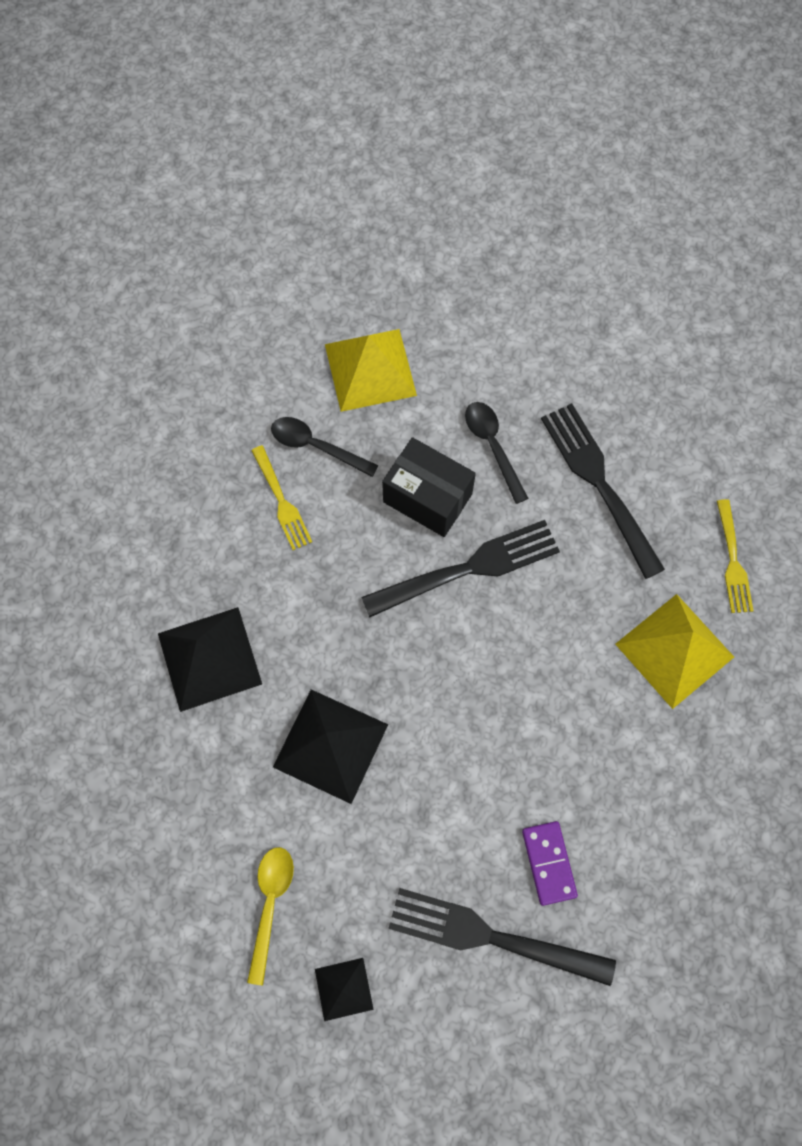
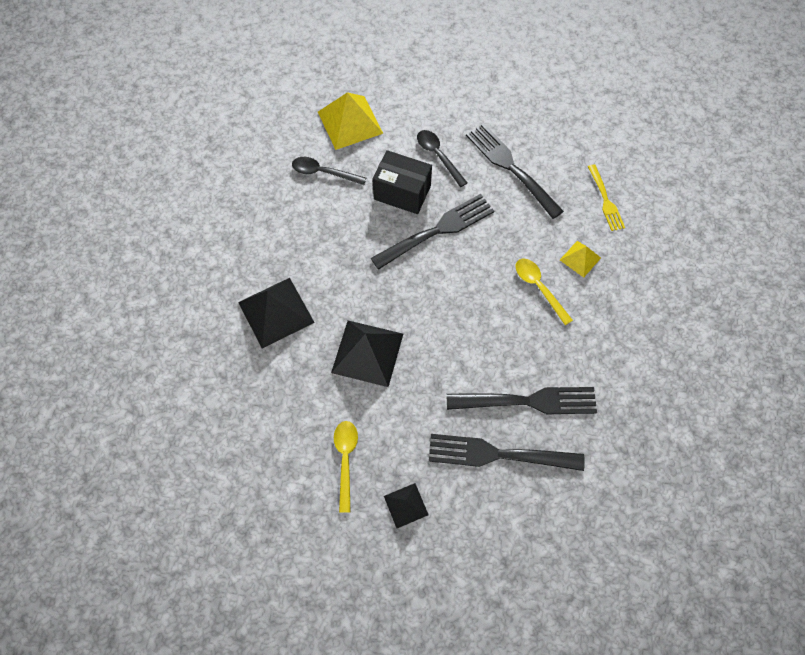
camera: 10 degrees left, 5 degrees down
yellow fork [251,445,312,550] -> none
purple domino [522,821,578,906] -> black fork [446,387,597,414]
yellow pyramid [615,594,734,709] -> yellow pyramid [560,241,601,278], size x0.54
none -> yellow spoon [516,259,573,325]

